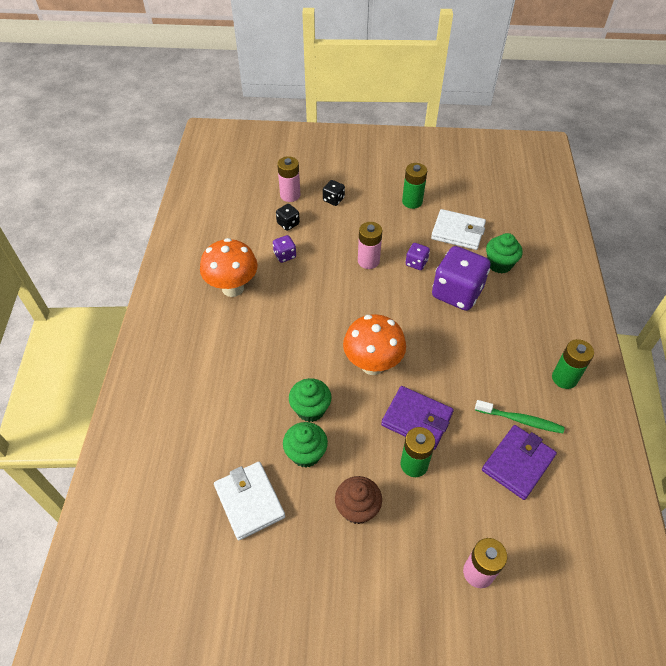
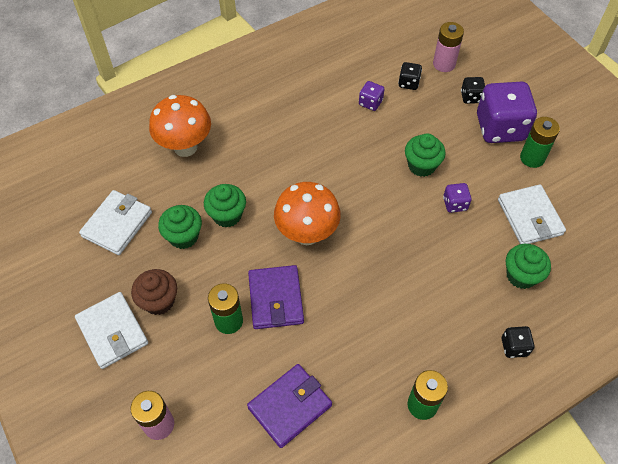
camera: 55 degrees right, 5 degrees up
orange mushroom [200,238,258,297] -> orange mushroom moved to [149,95,211,157]
pink battery [358,222,382,269] -> green cupcake [405,133,446,177]
purple dice [432,246,490,311] -> purple dice moved to [477,82,537,143]
green toothbrush [475,400,565,433] -> none
purple wallet [482,425,557,500] -> purple wallet turned 45 degrees counterclockwise [247,364,332,448]
none -> white wallet [75,292,148,369]
none -> black dice [502,326,535,358]

